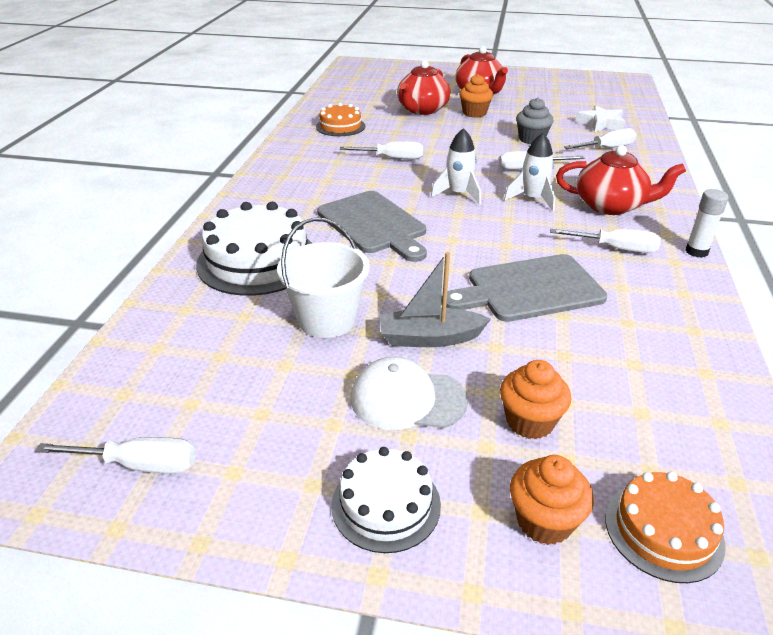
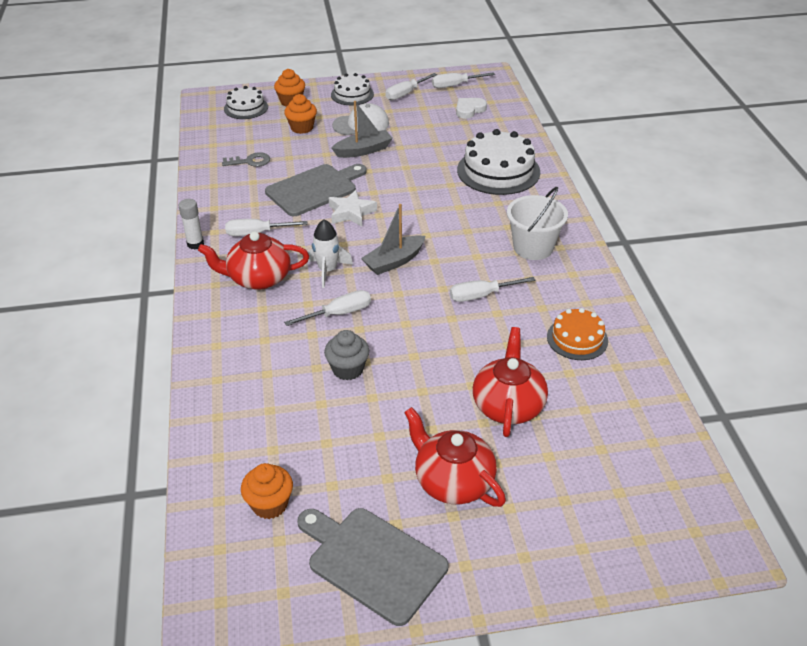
camera: 160 degrees right, 5 degrees up
white bucket [277,217,370,338] -> white bucket moved to [507,187,568,260]
grey cutting board [317,191,427,262] -> grey cutting board moved to [297,508,448,626]
white rocket [431,128,481,205] -> grey boat [361,204,426,275]
orange cupcake [459,74,493,118] -> orange cupcake moved to [241,463,293,519]
white screwdriver [564,128,637,149] -> white screwdriver moved to [385,73,437,100]
white star [576,105,625,132] -> white star moved to [329,190,377,226]
orange cake [605,472,726,583] -> white cake [224,86,268,119]
none -> grey key [222,152,270,167]
none -> white heart [456,98,487,119]

